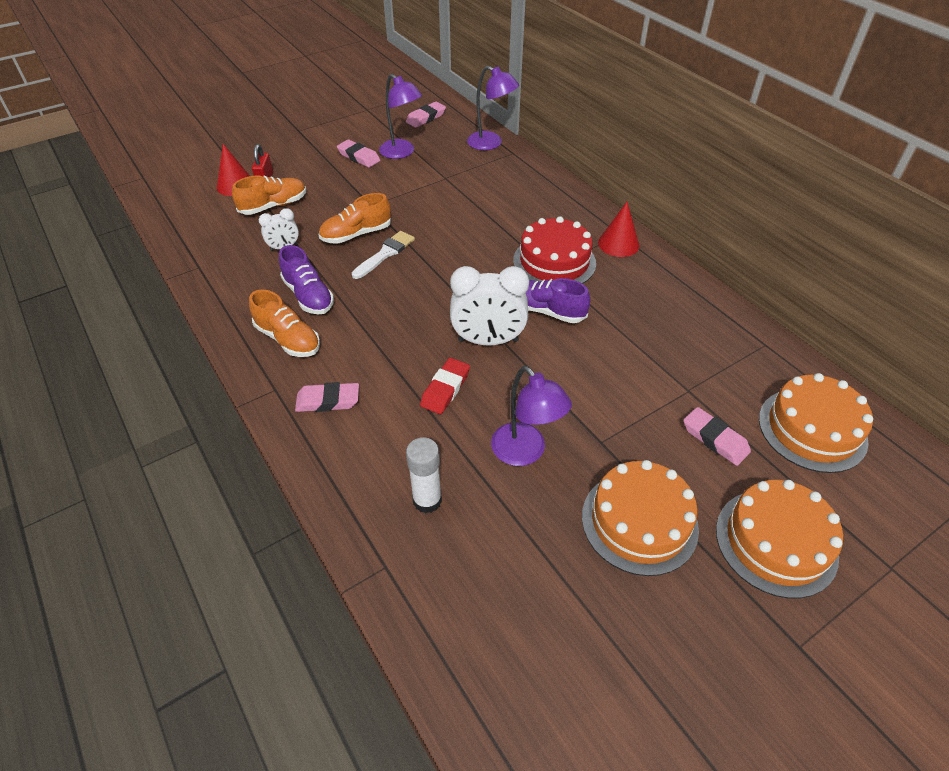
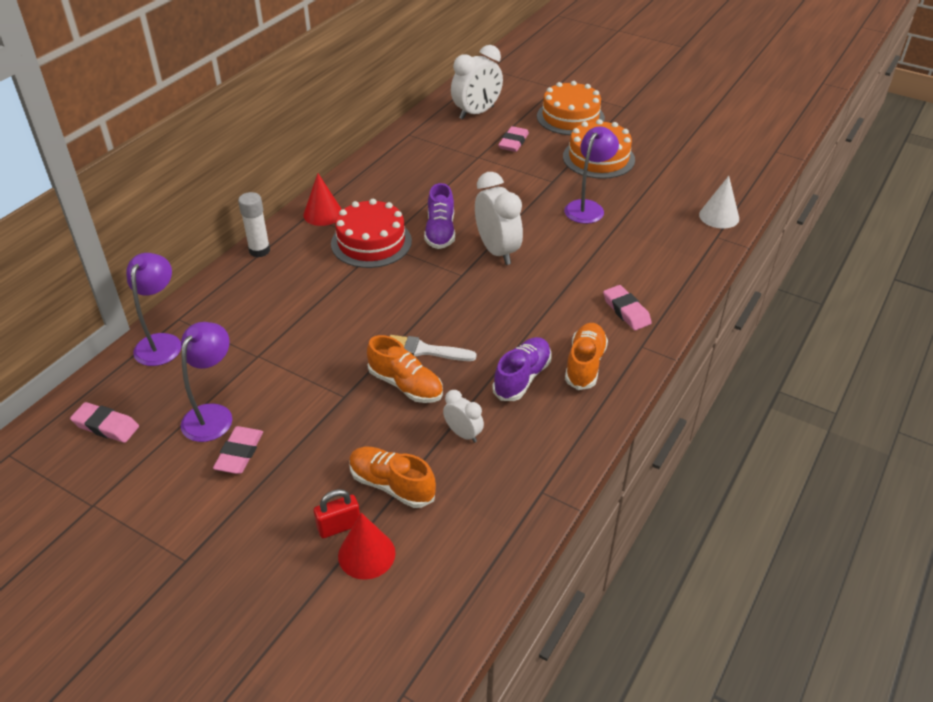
camera: 115 degrees left, 5 degrees down
white glue stick [406,437,442,514] -> white glue stick moved to [238,192,270,257]
red eraser [420,358,470,414] -> none
orange cake [759,373,873,473] -> white clock [451,45,503,119]
none -> white cone [699,176,739,229]

